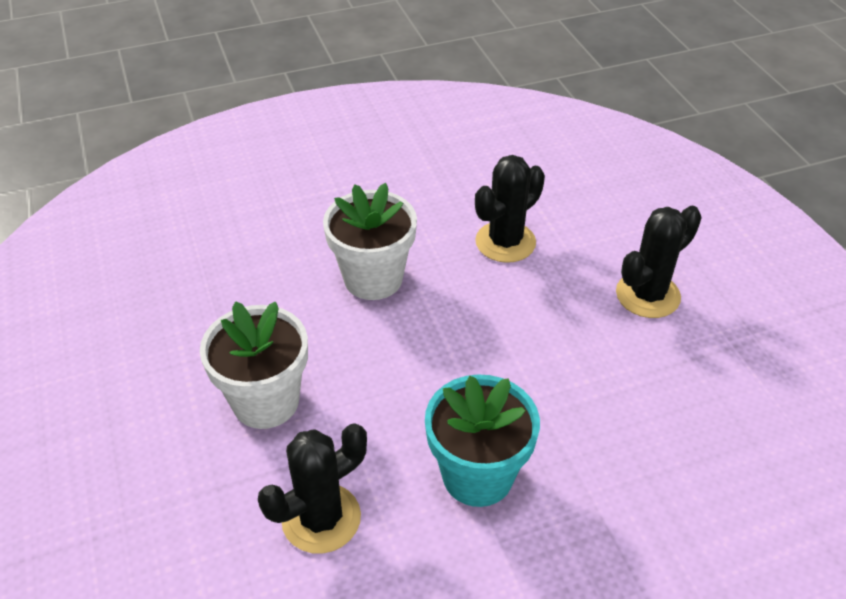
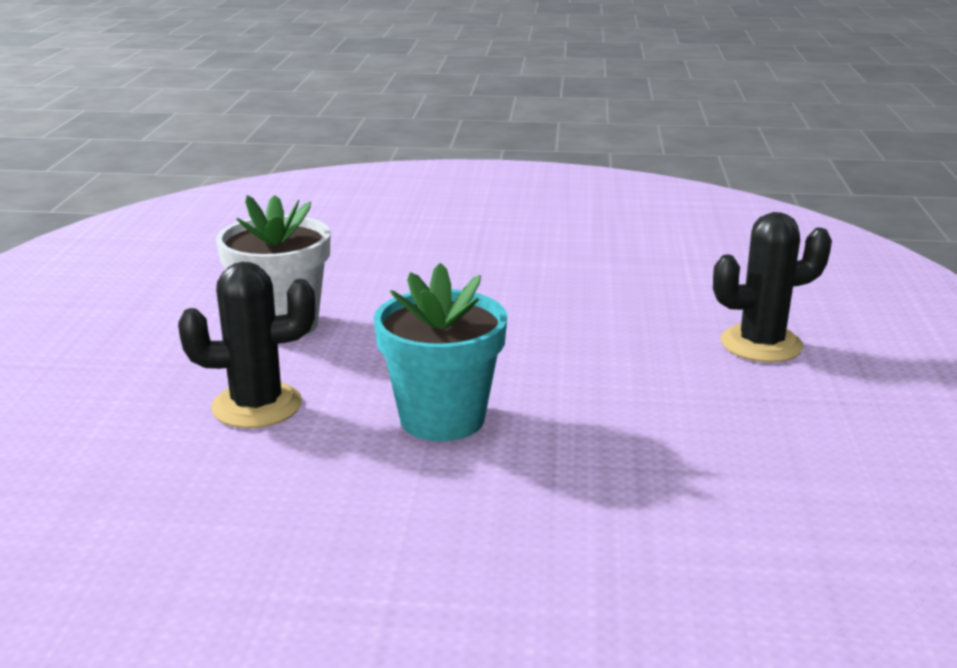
camera: 25 degrees right, 20 degrees down
white flower pot [323,183,417,300] -> none
black cactus [475,155,545,263] -> none

